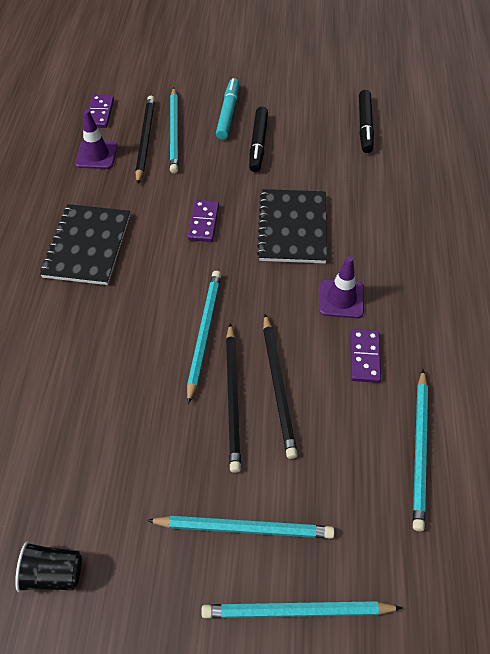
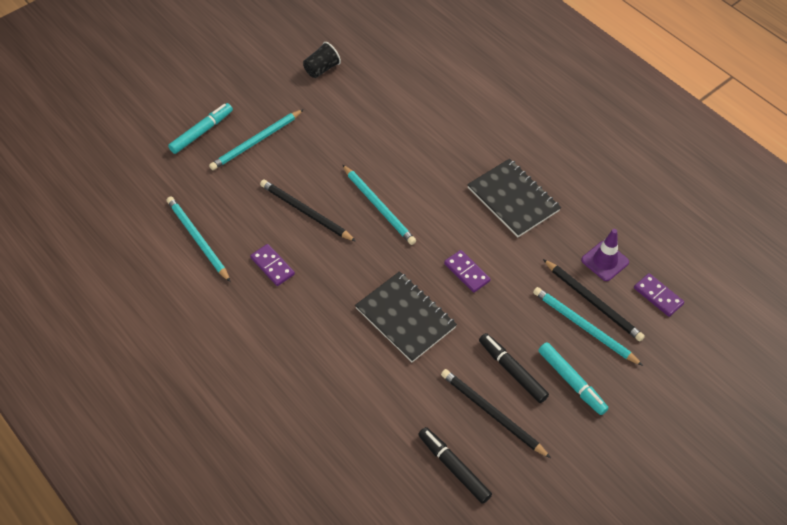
camera: 135 degrees right, 0 degrees up
turquoise pencil [201,601,402,619] -> turquoise marker [168,103,233,154]
black pencil [226,323,241,473] -> black pencil moved to [441,369,551,458]
purple traffic cone [319,256,364,318] -> none

